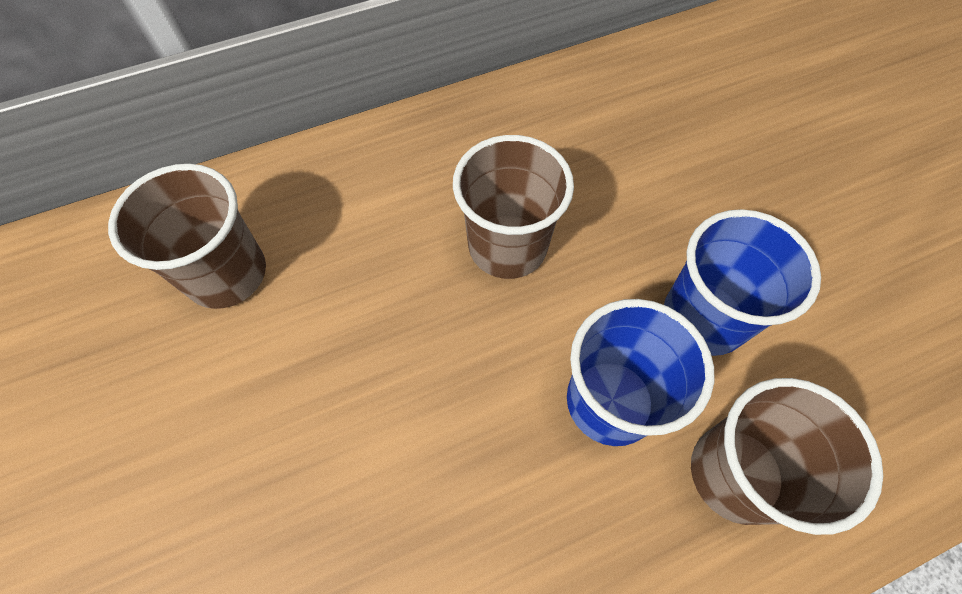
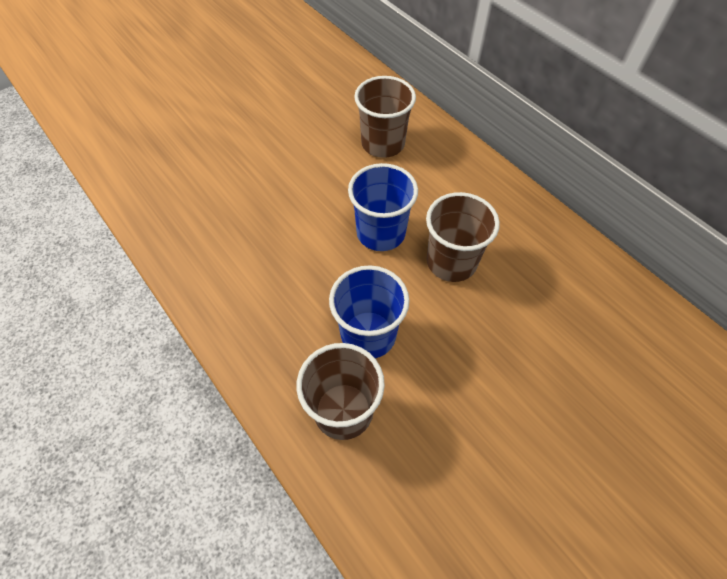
camera: 75 degrees right, 5 degrees down
blue cup [664,209,821,356] -> blue cup moved to [348,163,418,251]

